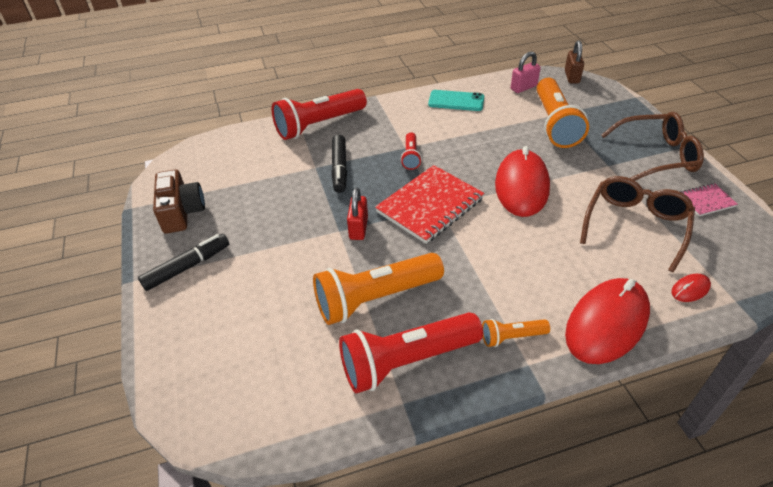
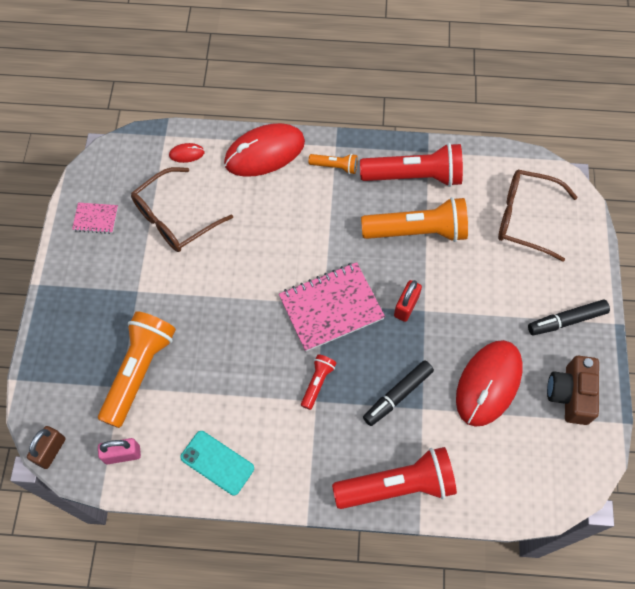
camera: 160 degrees left, 20 degrees up
black marker [331,135,347,193] -> black marker turned 150 degrees counterclockwise [363,360,434,426]
red notebook [375,165,484,244] -> pink notebook [279,262,385,352]
red mouse [495,146,550,217] -> red mouse moved to [456,340,523,427]
brown glasses [601,112,704,181] -> brown glasses moved to [498,170,577,262]

